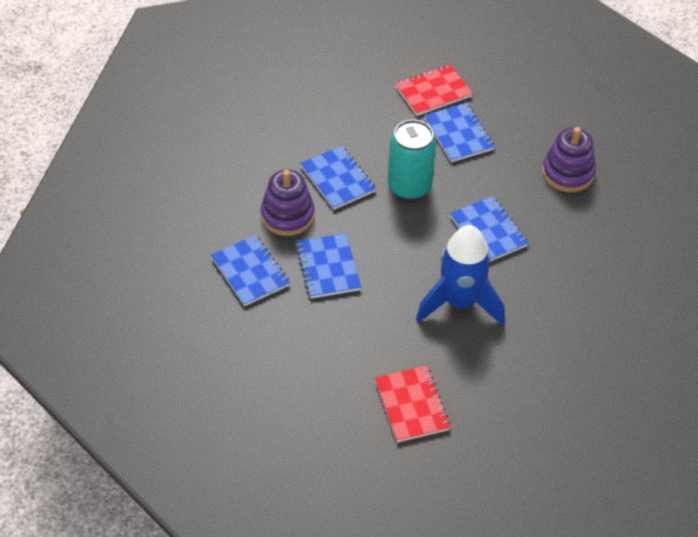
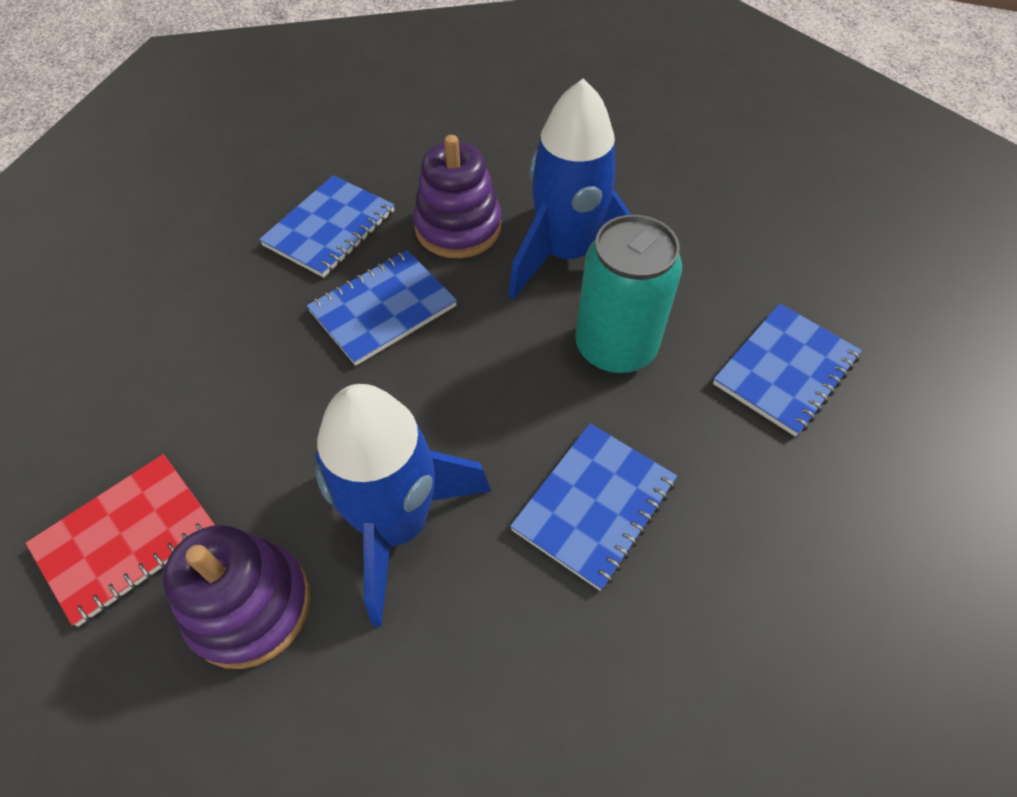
camera: 65 degrees right, 5 degrees up
blue notebook [300,145,376,210] -> blue rocket [508,78,631,299]
red notebook [395,64,473,116] -> none
purple stacking toy [542,127,596,192] -> purple stacking toy moved to [163,525,310,669]

